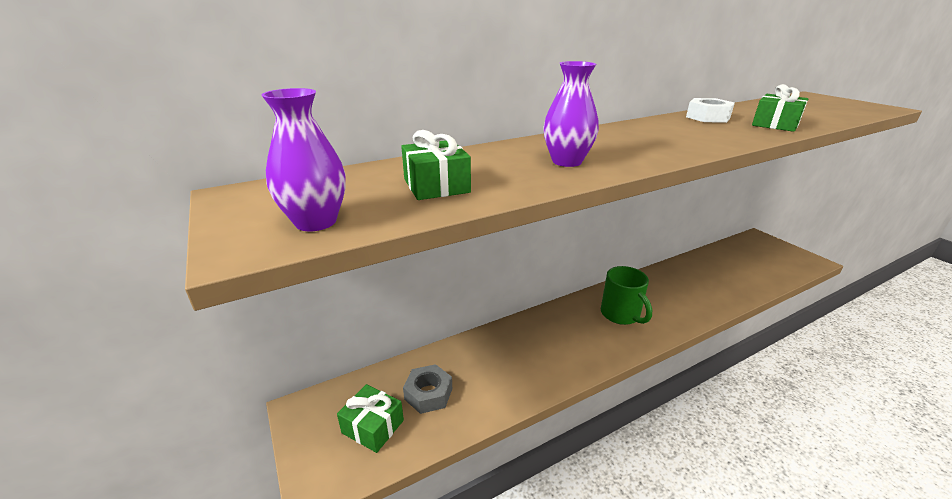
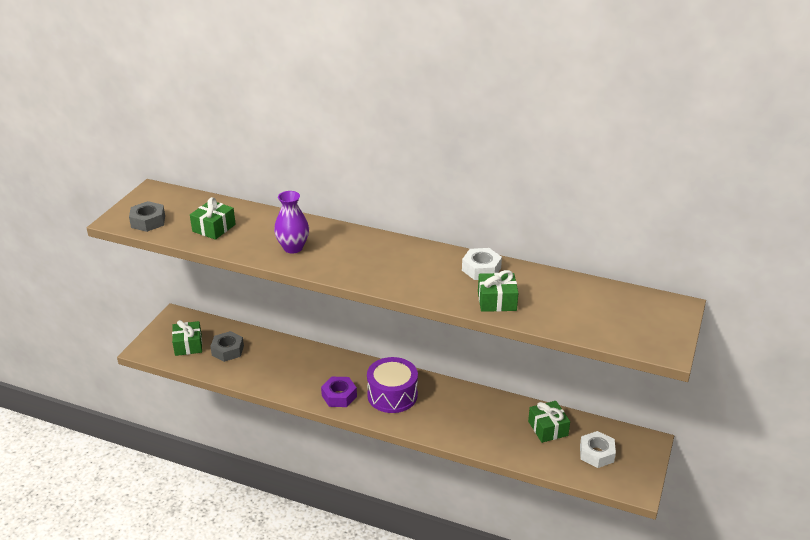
camera: 50 degrees right, 5 degrees up
purple vase [261,88,346,231] -> grey nut [129,201,165,232]
green mug [601,266,652,325] -> purple drum [367,357,418,413]
none -> purple nut [321,377,357,407]
none -> green gift [528,401,570,443]
none -> white nut [580,431,616,468]

